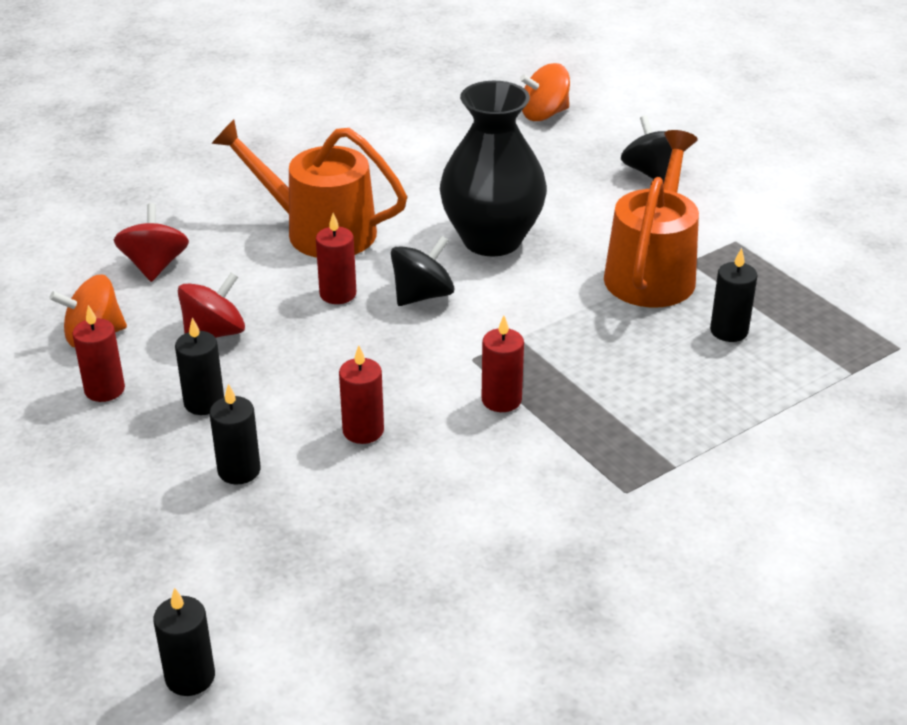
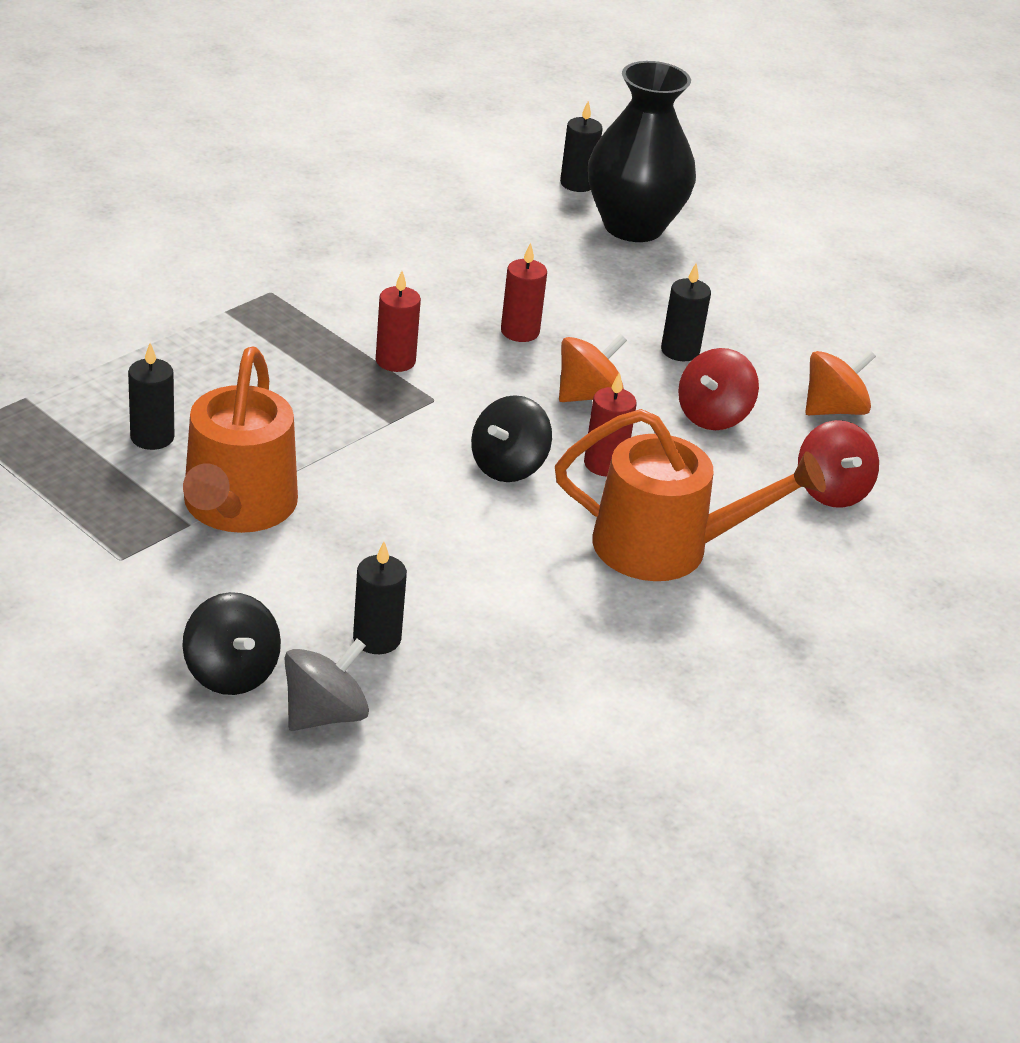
camera: 165 degrees right, 0 degrees up
red candle [72,305,125,402] -> none
black candle [210,384,260,485] -> black candle moved to [353,542,407,654]
black vase [440,81,547,256] -> black vase moved to [588,61,696,242]
orange spinning top [520,63,570,121] -> orange spinning top moved to [559,334,627,402]
none -> grey spinning top [285,639,369,731]

